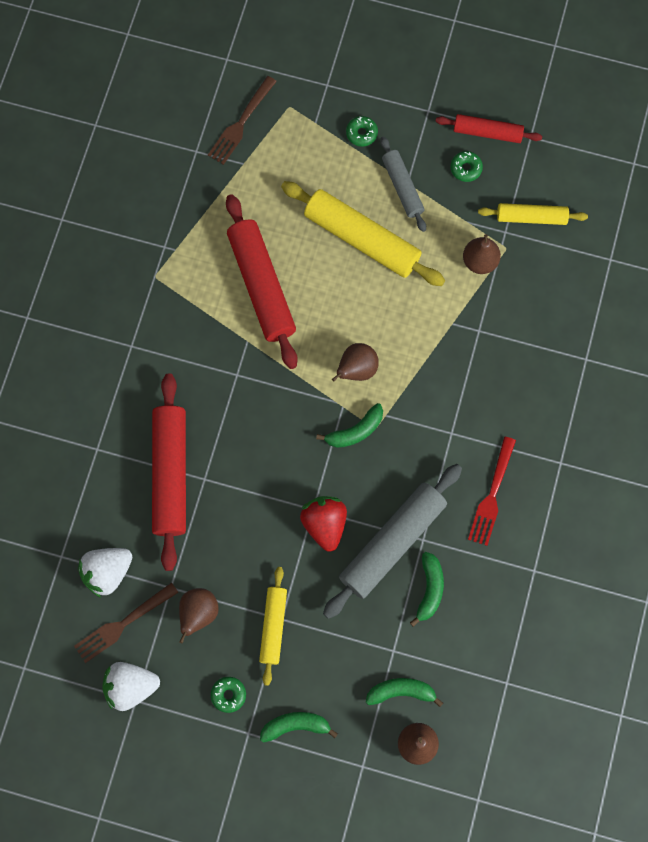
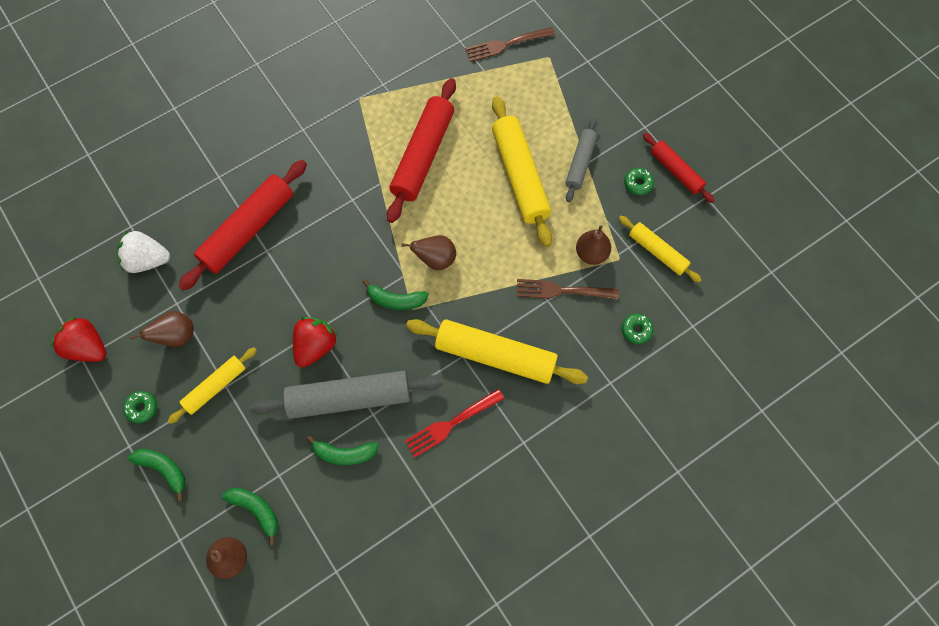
camera: 40 degrees right, 5 degrees down
brown fork [74,582,179,663] -> brown fork moved to [516,279,619,299]
white strawberry [102,662,160,711] -> red strawberry [51,316,106,362]
green donut [346,116,378,147] -> green donut moved to [622,314,654,344]
green banana [410,552,444,627] -> green banana turned 45 degrees clockwise [307,435,379,465]
none -> yellow rolling pin [406,319,588,384]

